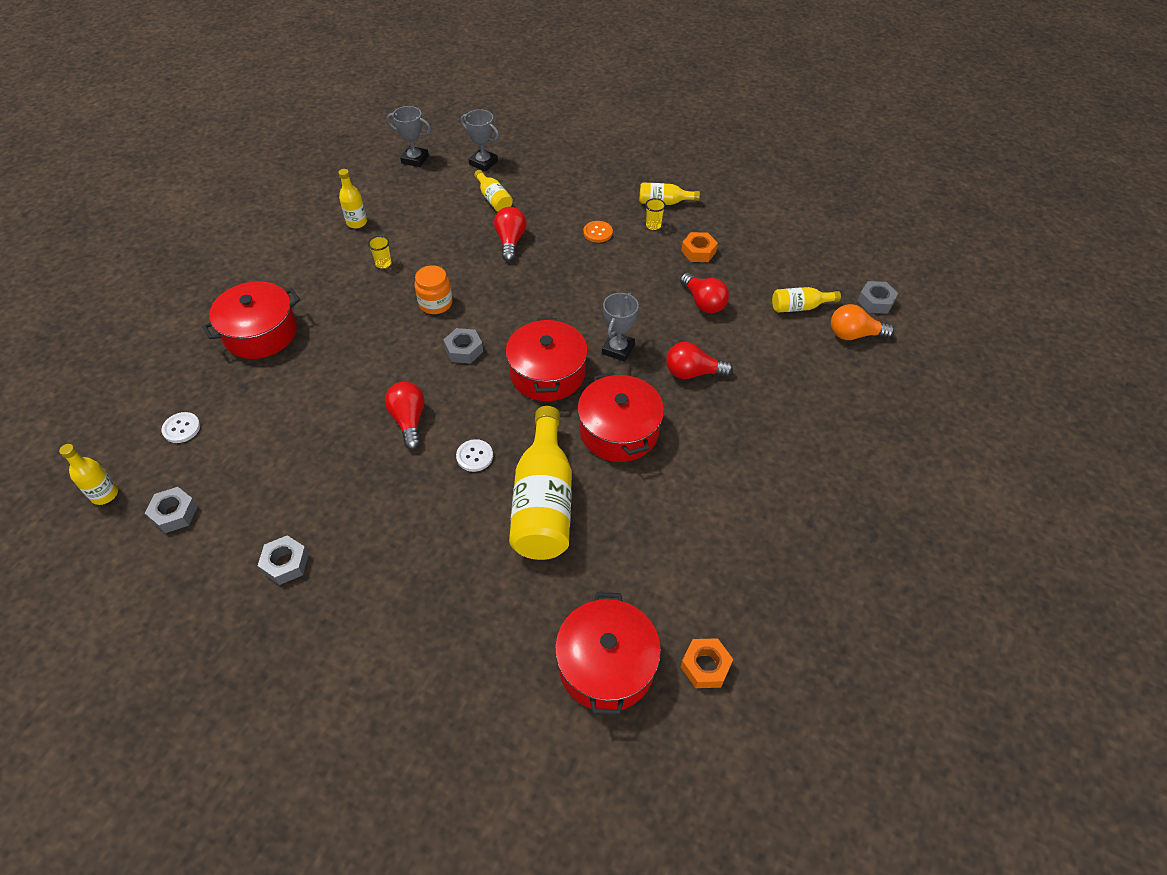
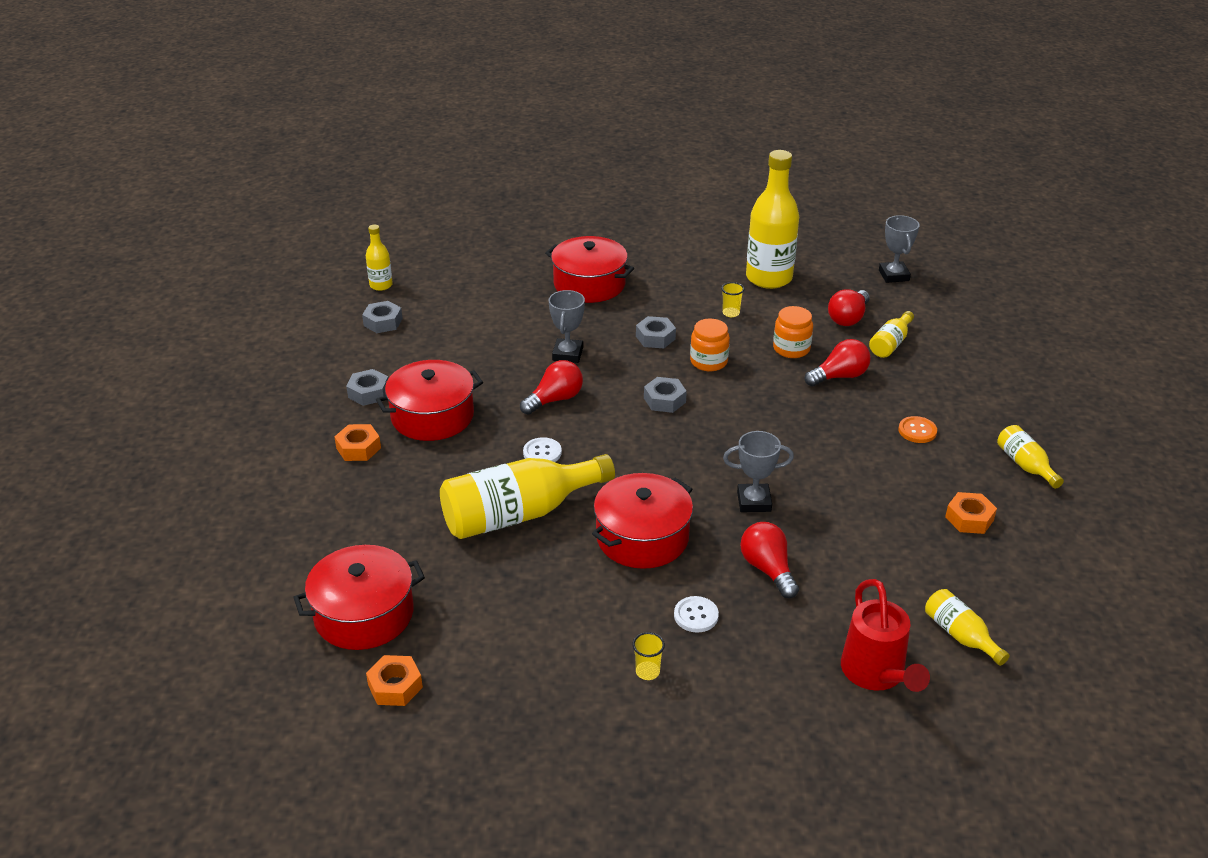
camera: 65 degrees right, 15 degrees down
white button [161,412,200,443] -> white button moved to [674,596,719,632]
yellow bottle [338,169,367,228] -> yellow bottle [746,150,799,289], size x2.05
grey trophy [461,109,499,172] -> grey trophy moved to [549,290,585,363]
red pot [506,318,588,401] -> red pot moved to [376,360,483,441]
yellow cup [645,198,666,230] -> yellow cup moved to [632,632,665,680]
red light bulb [680,273,729,313] -> red light bulb moved to [828,289,870,326]
orange light bulb [831,304,894,340] -> none
grey nut [858,281,898,314] -> grey nut moved to [636,316,676,348]
none -> orange nut [334,424,381,461]
none -> orange jar [773,306,813,358]
none -> red watering can [841,579,930,692]

